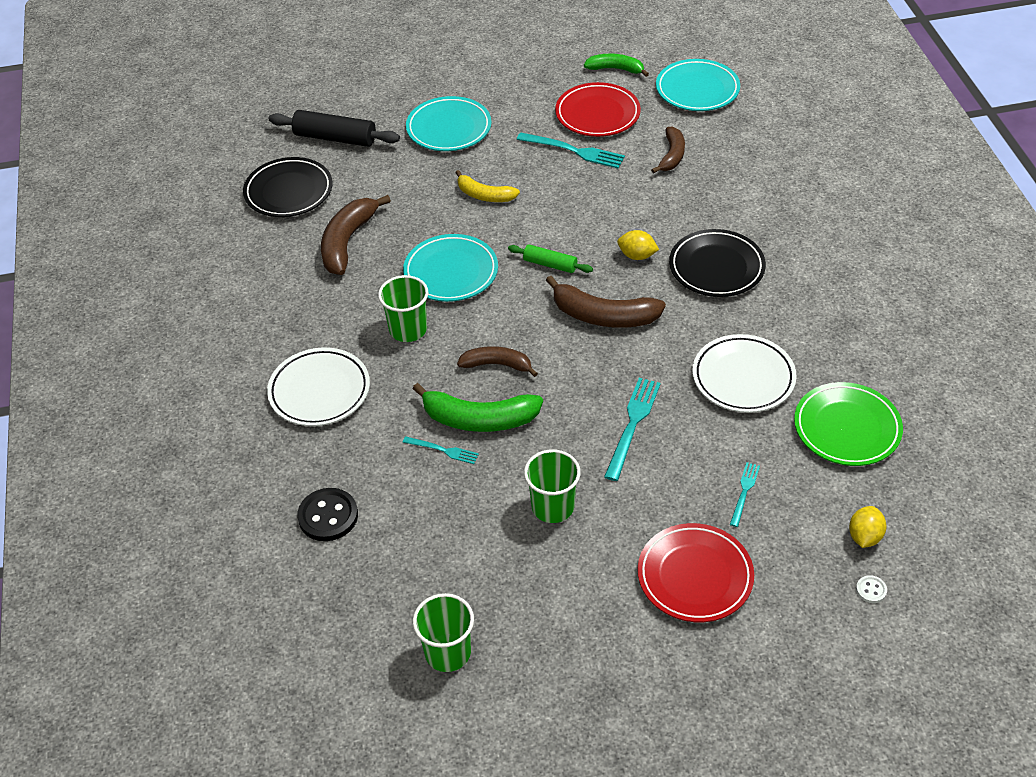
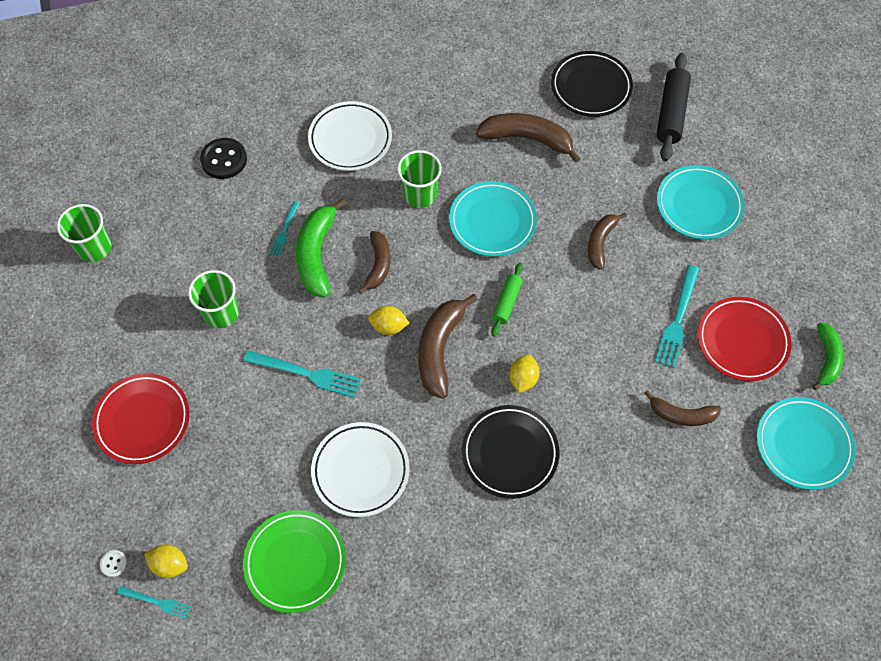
camera: 85 degrees right, 15 degrees up
yellow banana [456,170,520,202] -> brown banana [588,213,627,270]
turquoise fork [730,462,760,527] -> turquoise fork moved to [117,586,191,619]
none -> yellow lemon [368,306,410,335]

